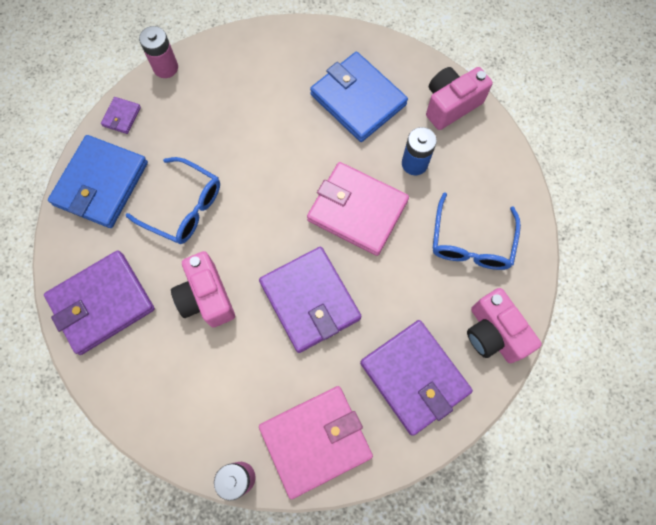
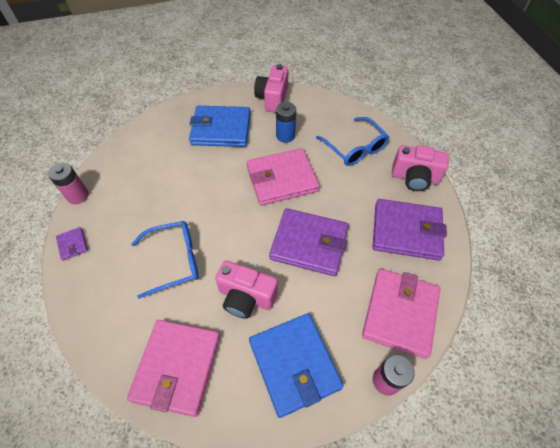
camera: 45 degrees left, 15 degrees down
purple wallet [44,250,155,355] -> pink wallet [127,320,220,417]
blue wallet [48,135,148,228] -> blue wallet moved to [249,313,344,418]

